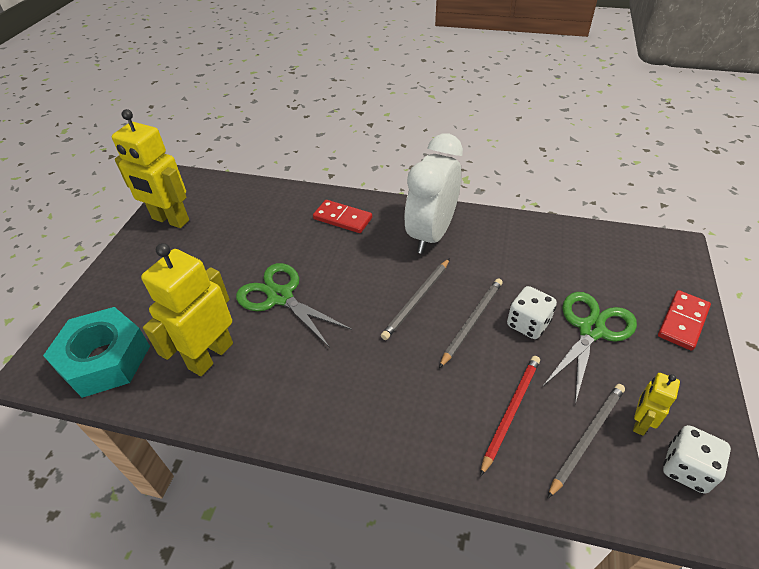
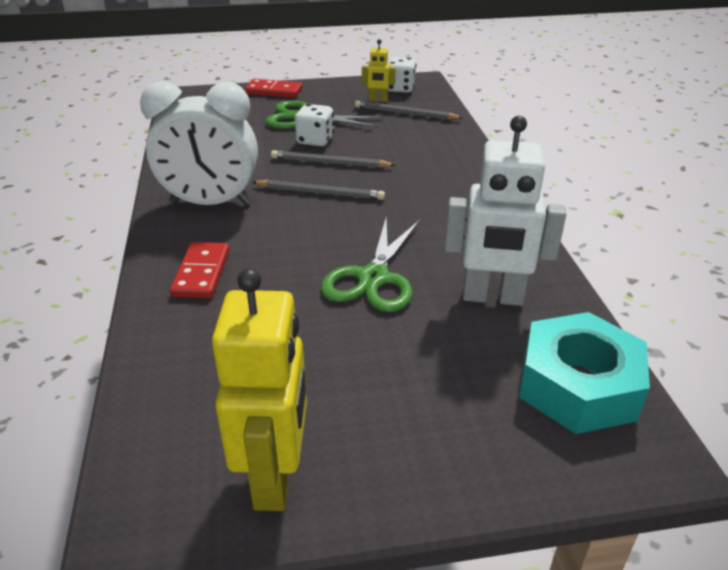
camera: 115 degrees left, 10 degrees down
yellow robot [141,243,233,376] -> white robot [445,116,566,306]
red pencil [480,356,540,477] -> none

